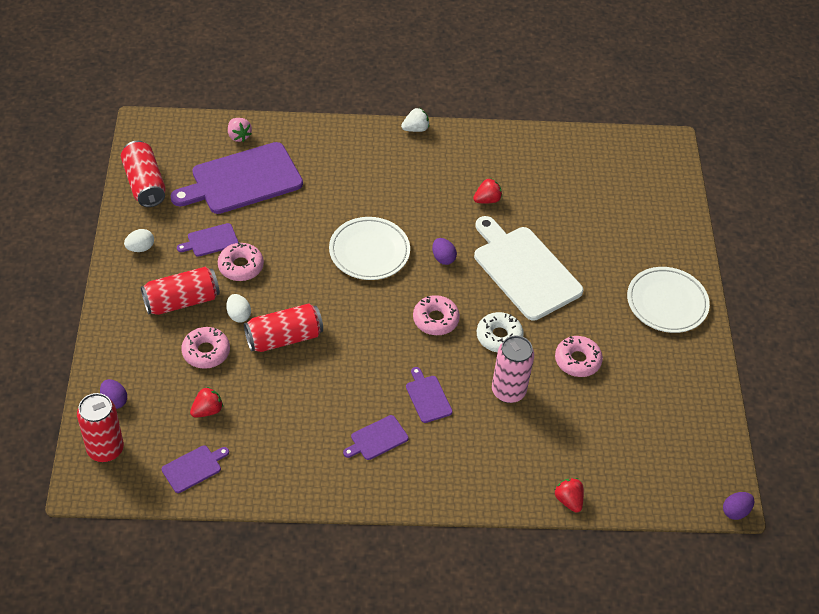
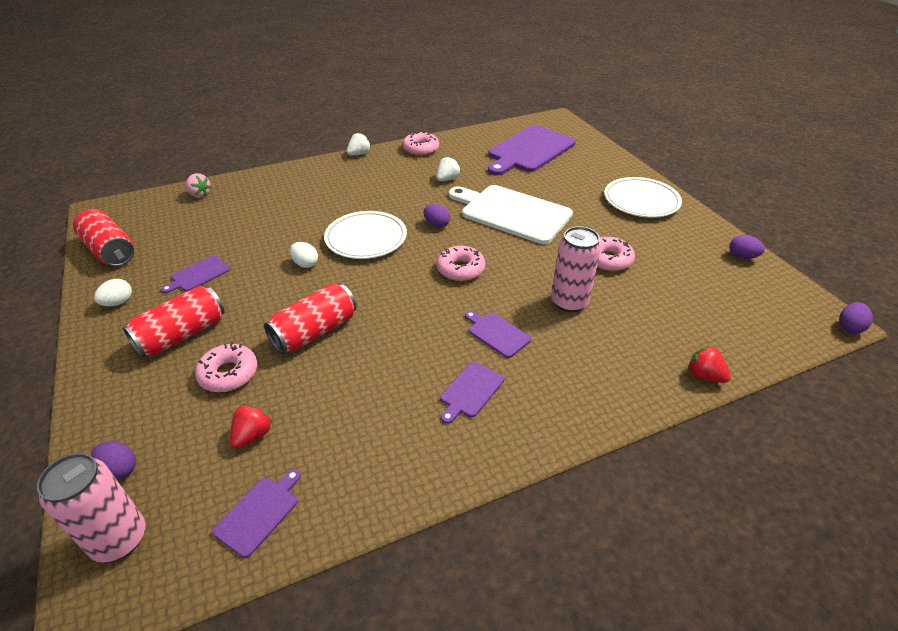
camera: 20 degrees left, 10 degrees down
red can [77,393,124,462] -> pink can [37,453,146,562]
purple cutting board [171,142,303,214] -> purple cutting board moved to [488,125,576,175]
pink donut [218,242,264,281] -> pink donut moved to [403,131,439,156]
white egg [226,294,251,323] -> white egg moved to [290,242,318,268]
red strawberry [473,178,502,203] -> white strawberry [437,157,460,181]
white donut [477,312,524,352] -> none
none -> purple egg [729,235,765,259]

